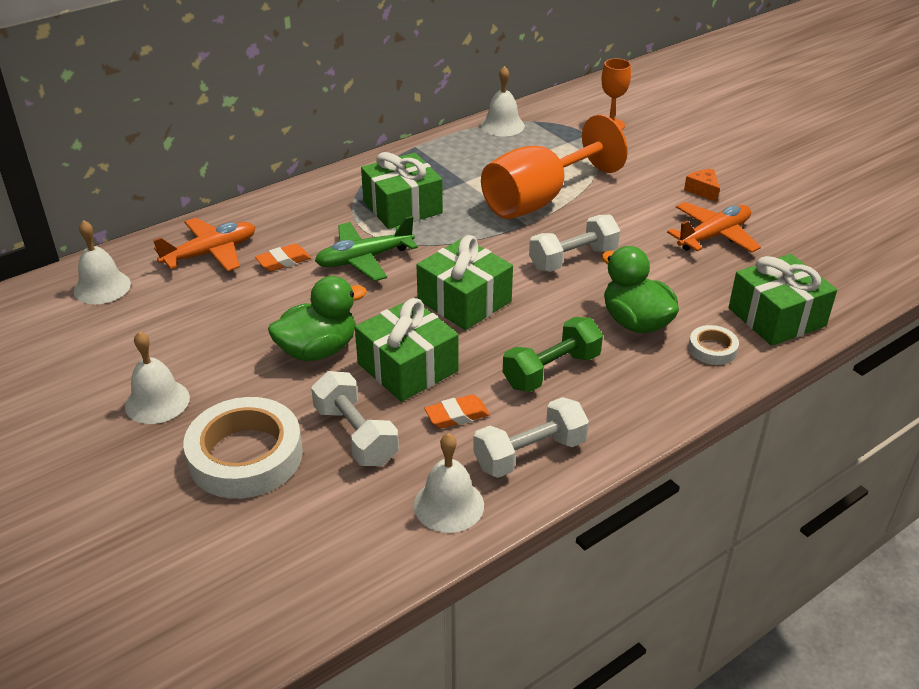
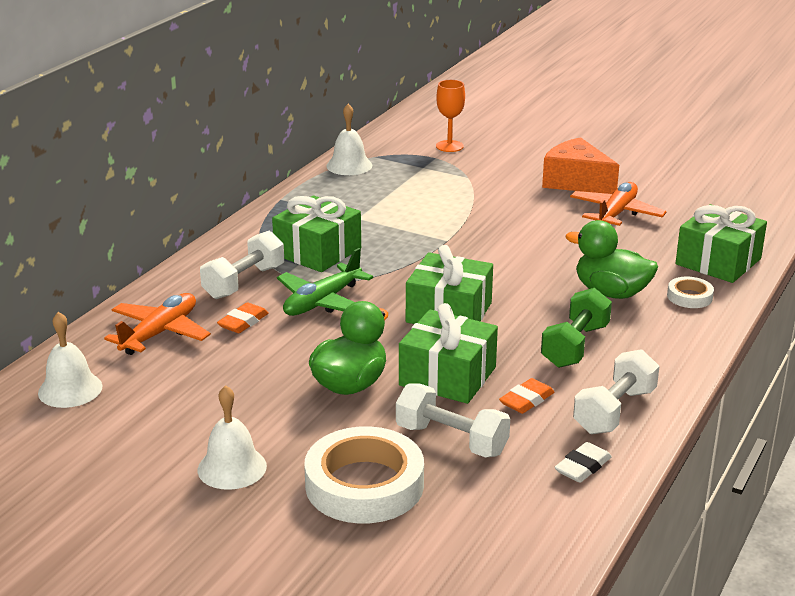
camera: 25 degrees left, 10 degrees down
white bell [414,433,484,533] -> white eraser [555,442,612,483]
orange goblet [481,114,628,219] -> none
white dumbbell [529,215,621,272] -> white dumbbell moved to [200,231,284,299]
orange cheese [684,169,720,202] -> orange cheese [542,137,619,194], size x2.06

